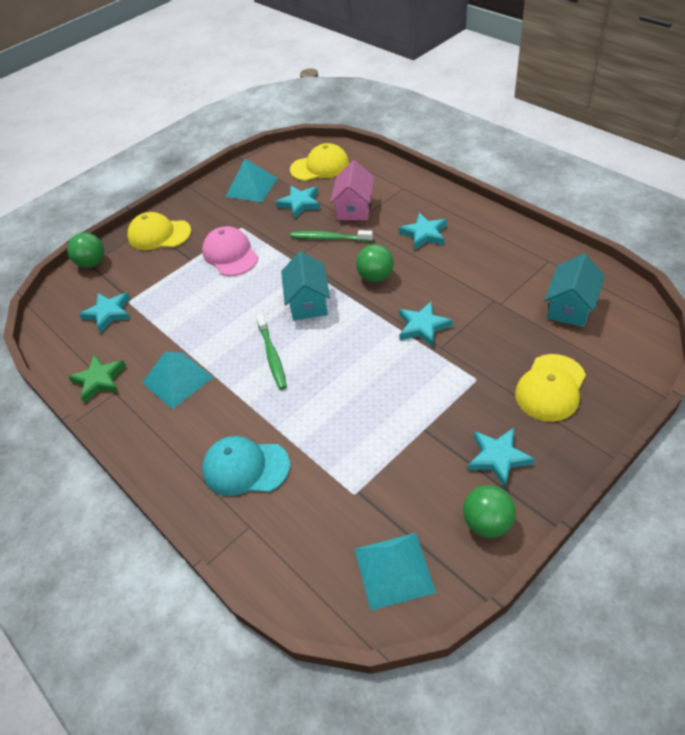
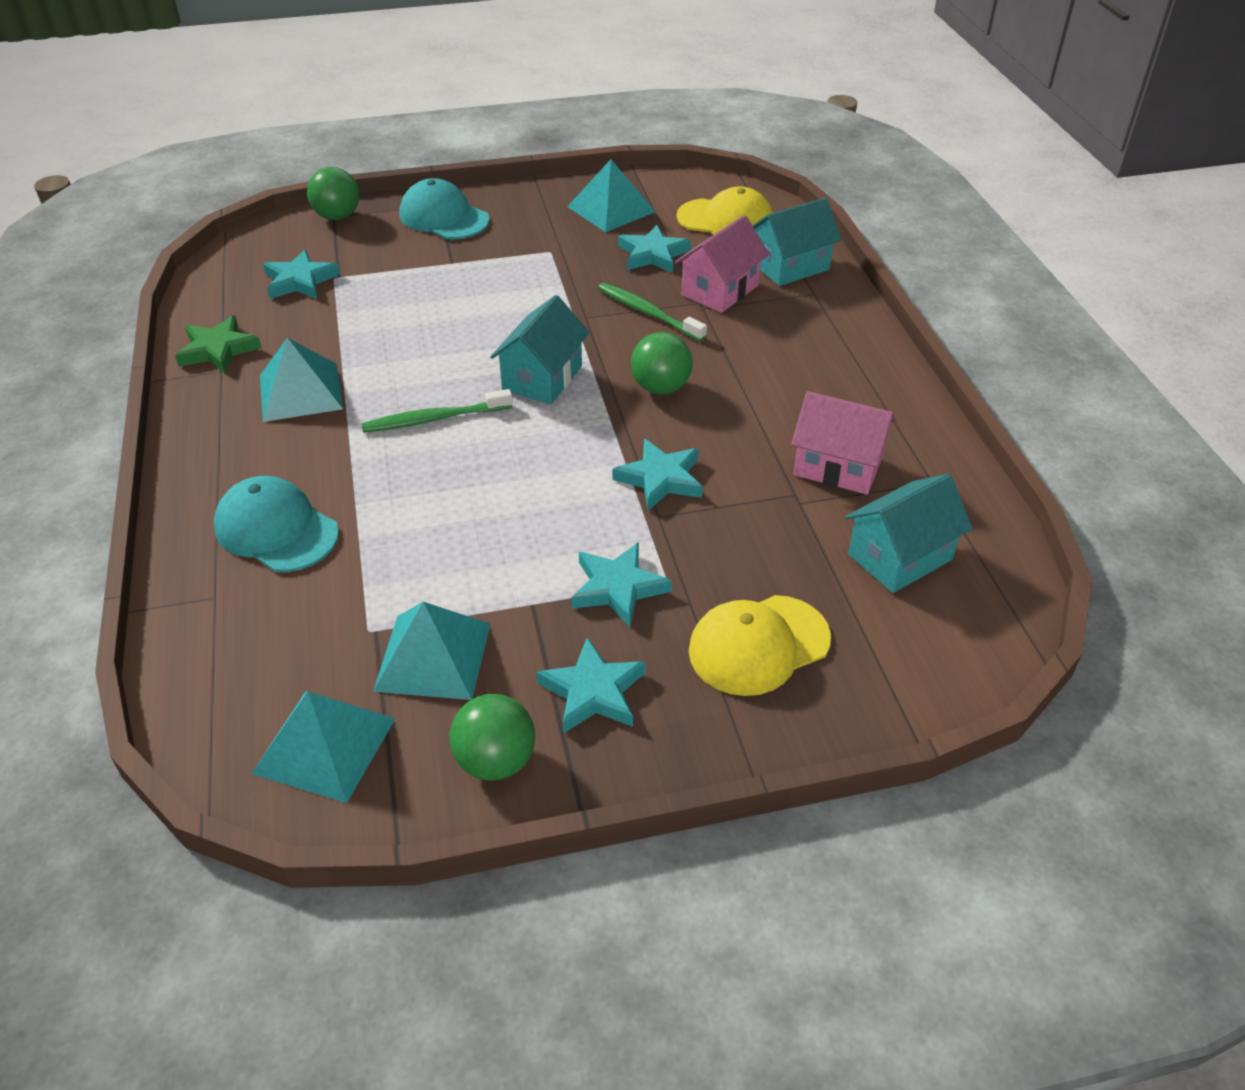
camera: 25 degrees right, 5 degrees down
yellow cap [127,212,191,250] -> turquoise cap [399,178,490,239]
pink cap [202,226,258,276] -> none
green toothbrush [256,314,287,390] -> green toothbrush turned 60 degrees clockwise [361,389,513,433]
turquoise star [399,213,447,250] -> turquoise star moved to [571,542,672,627]
none -> turquoise pyramid [373,602,490,700]
none -> turquoise house [752,198,841,286]
none -> pink house [791,391,896,495]

